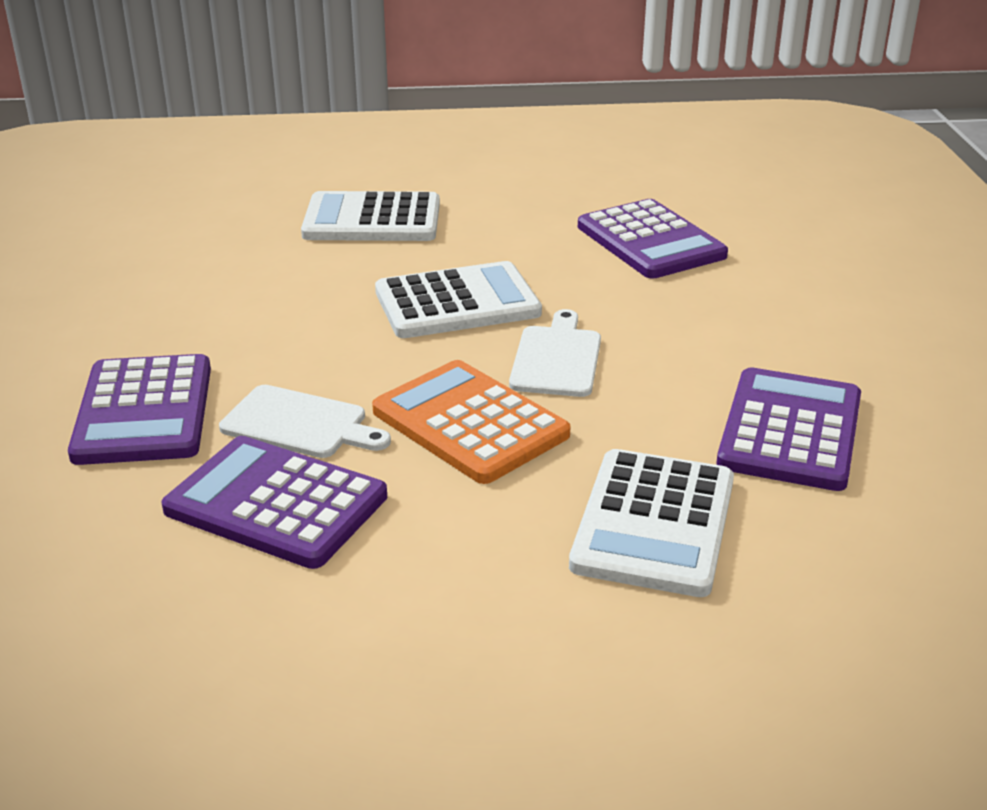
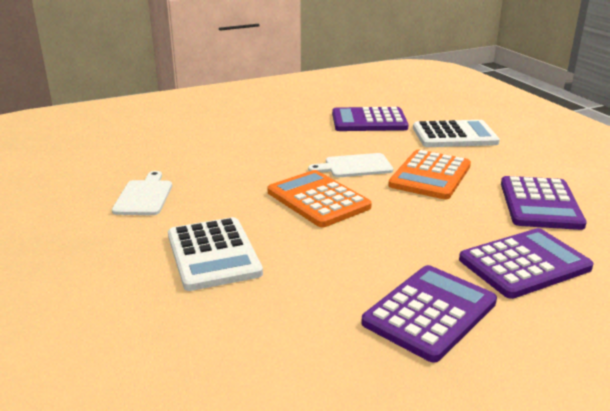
camera: 110 degrees left, 5 degrees down
white cutting board [219,385,391,458] -> white cutting board moved to [112,171,172,215]
white calculator [375,261,542,338] -> orange calculator [268,170,372,227]
purple calculator [578,199,728,279] -> purple calculator moved to [361,265,497,363]

